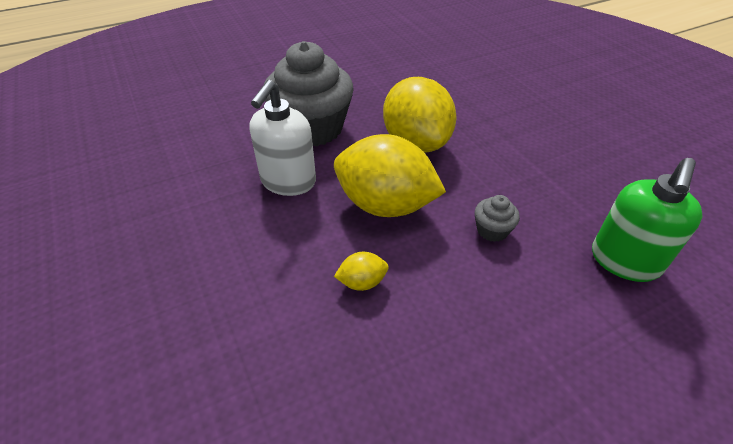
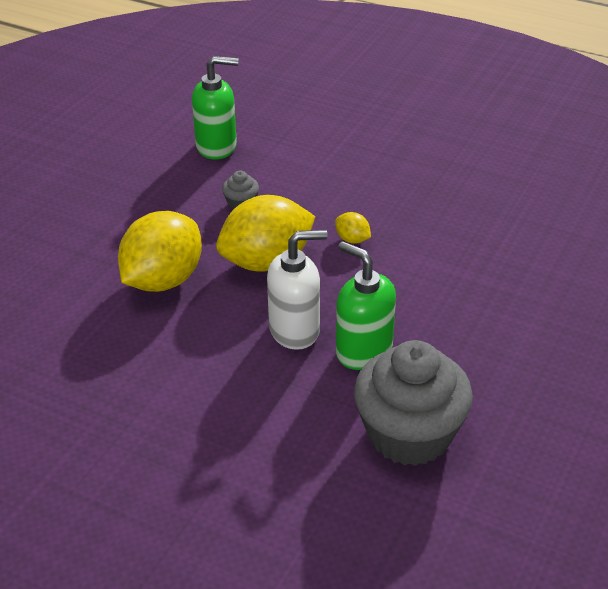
camera: 125 degrees left, 5 degrees down
grey cupcake [264,41,354,146] -> grey cupcake moved to [354,340,473,466]
yellow lemon [334,134,446,217] -> yellow lemon turned 75 degrees clockwise [216,195,315,272]
none -> green soap dispenser [336,241,396,370]

